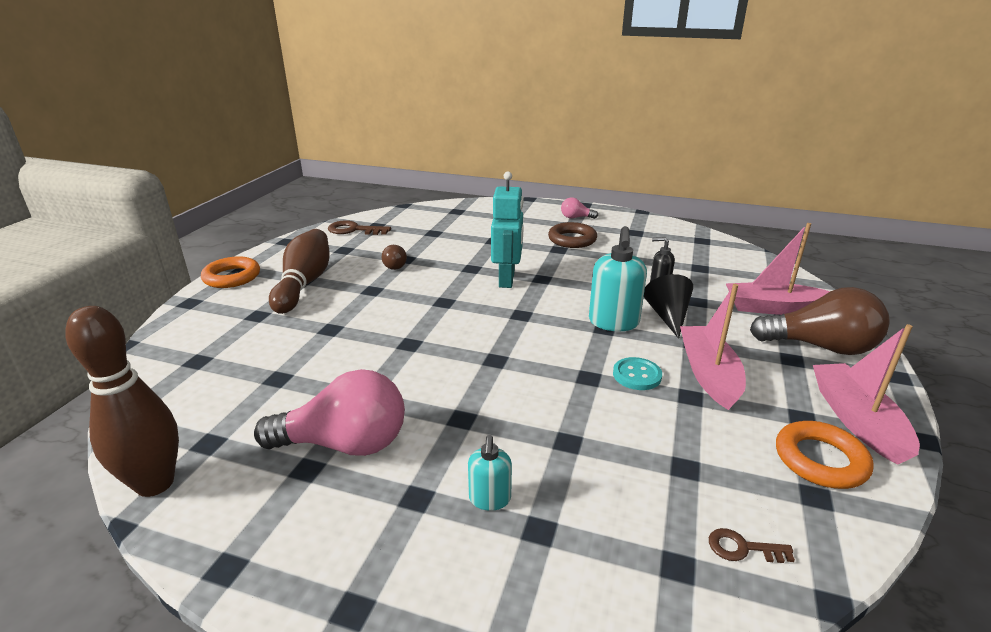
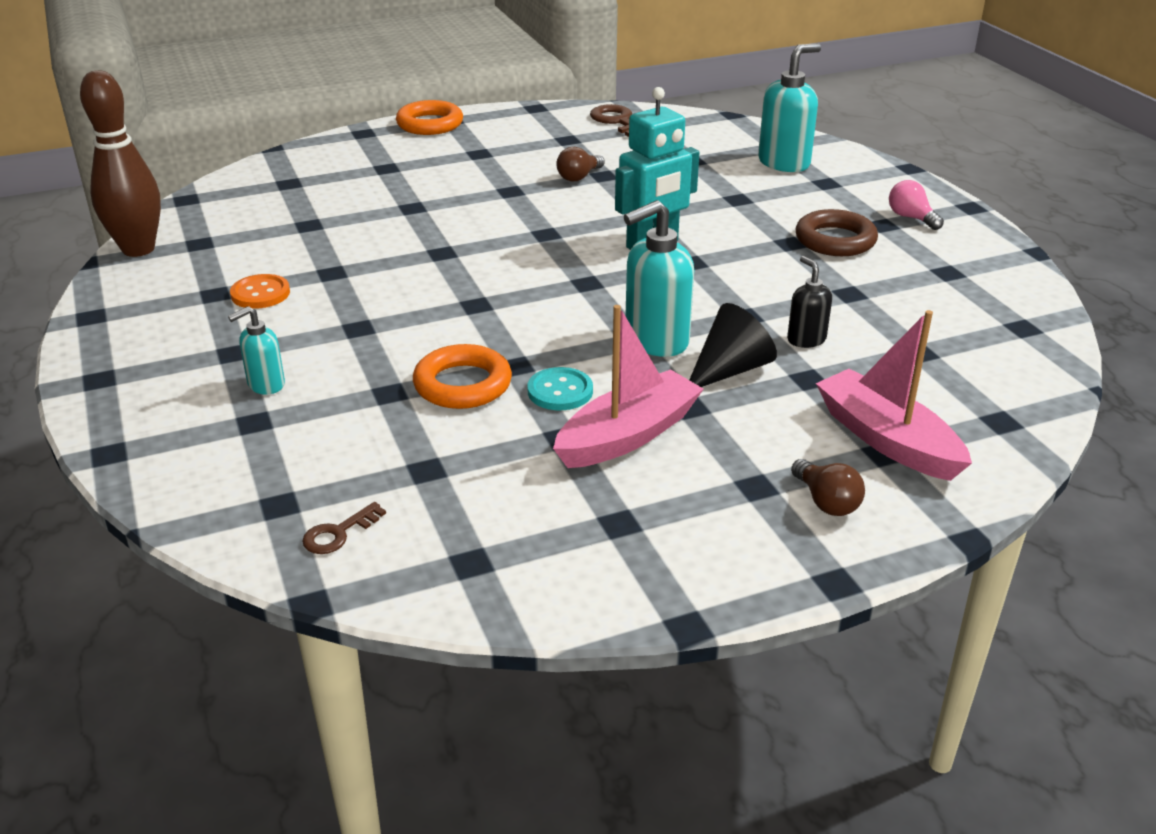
camera: 50 degrees right, 5 degrees up
pink light bulb [254,369,405,456] -> orange button [230,274,290,309]
brown bowling pin [269,229,330,314] -> none
brown key [709,528,795,563] -> brown key turned 105 degrees counterclockwise [302,502,386,554]
brown light bulb [750,287,890,355] -> brown light bulb [791,459,865,516], size x0.47
orange ring [776,421,874,489] -> orange ring moved to [413,344,512,409]
pink boat [813,324,920,465] -> none
none -> turquoise soap dispenser [758,43,821,172]

